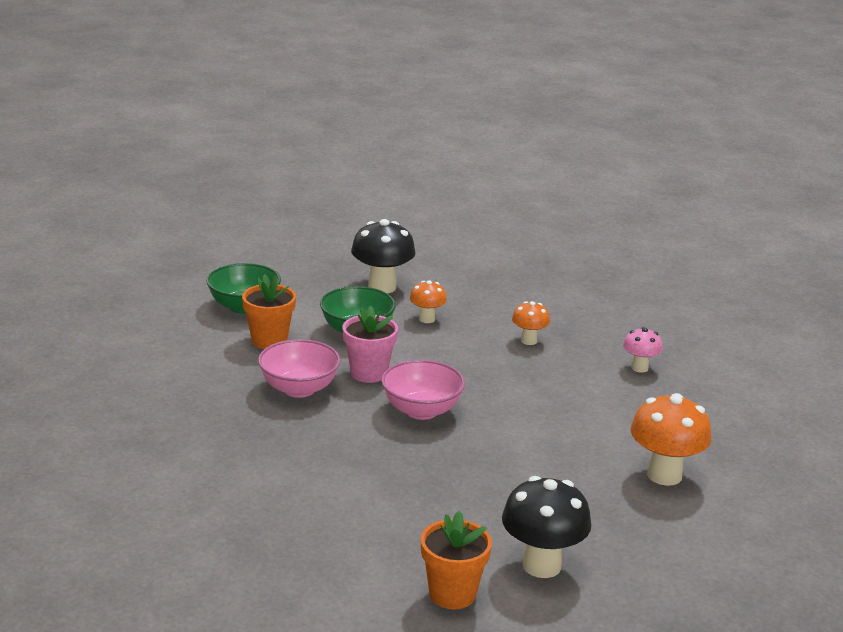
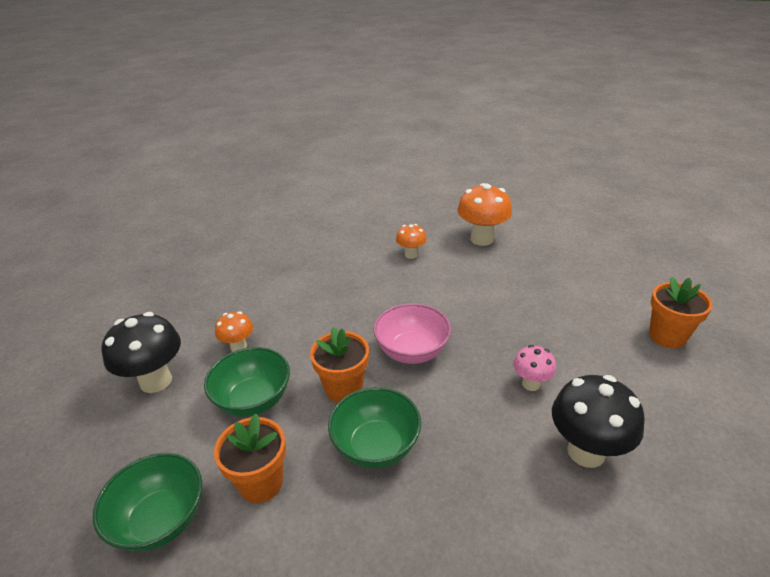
camera: 85 degrees left, 10 degrees up
pink bowl [258,339,341,398] -> green bowl [328,387,421,468]
pink flower pot [342,306,398,383] -> orange flower pot [310,327,369,403]
black mushroom [502,476,592,578] -> black mushroom moved to [552,375,645,468]
orange mushroom [512,301,550,345] -> orange mushroom moved to [396,224,427,259]
pink mushroom [623,327,662,373] -> pink mushroom moved to [513,345,556,391]

